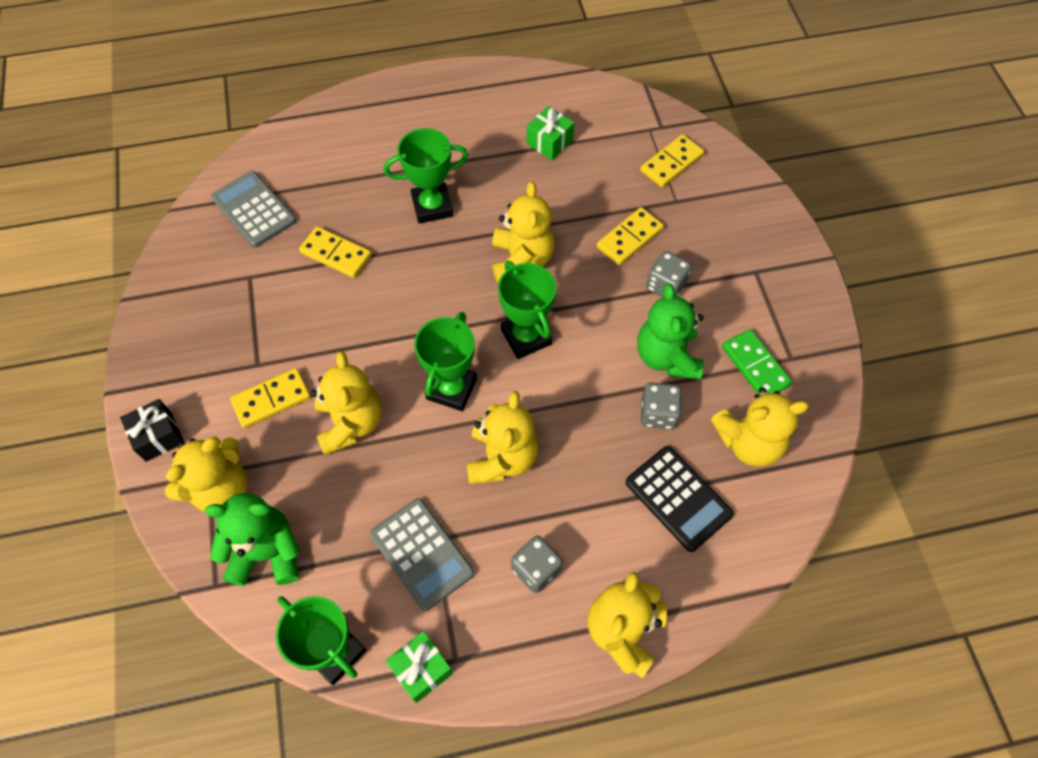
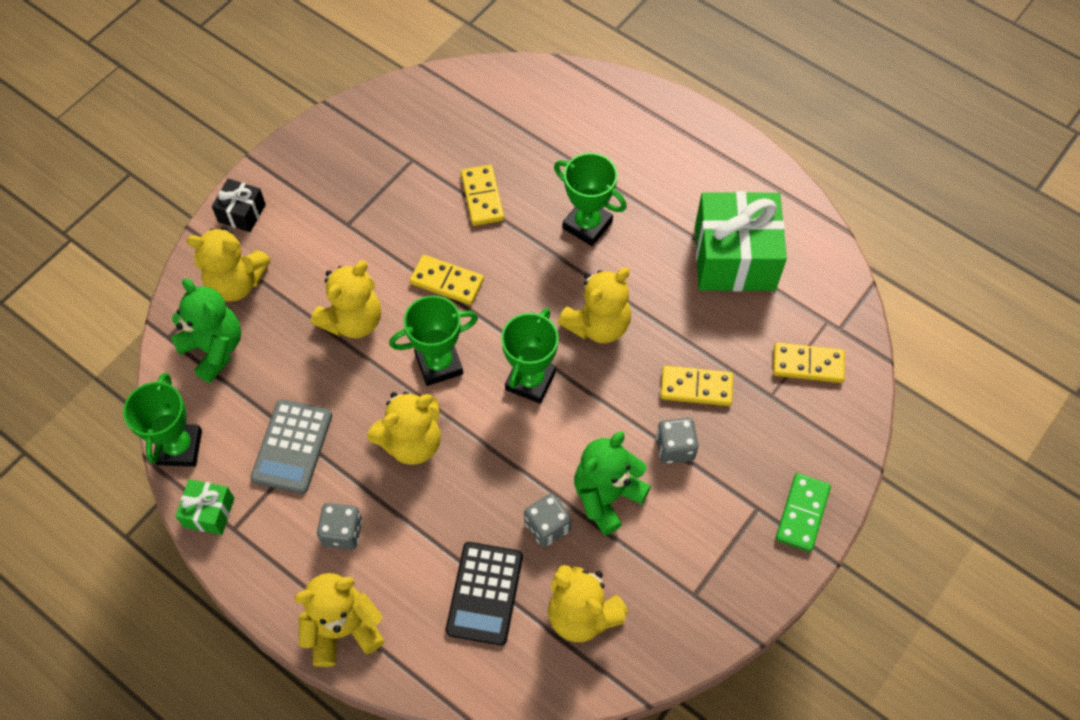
camera: 50 degrees right, 0 degrees up
grey calculator [211,171,296,248] -> none
yellow domino [230,368,311,428] -> yellow domino moved to [410,255,484,305]
green gift [527,106,574,160] -> green gift [695,191,787,291], size x2.09
green domino [722,329,792,394] -> green domino moved to [776,473,831,552]

